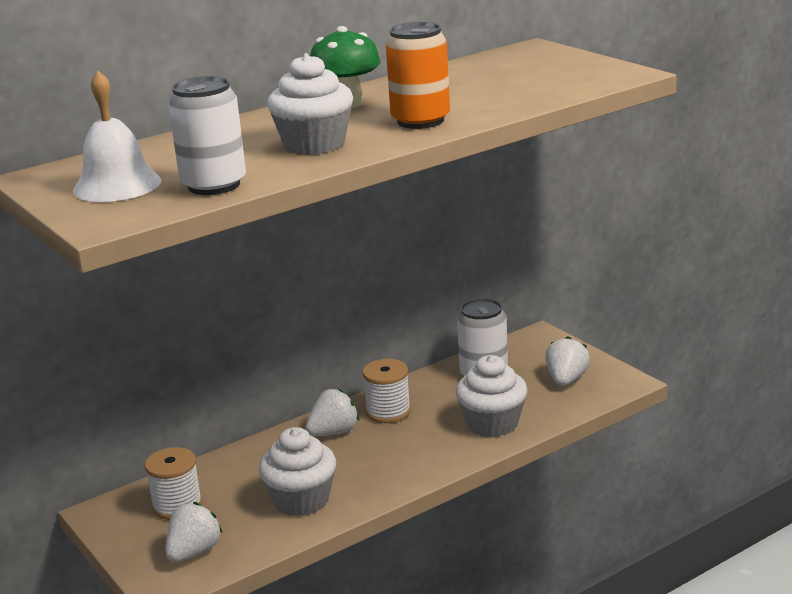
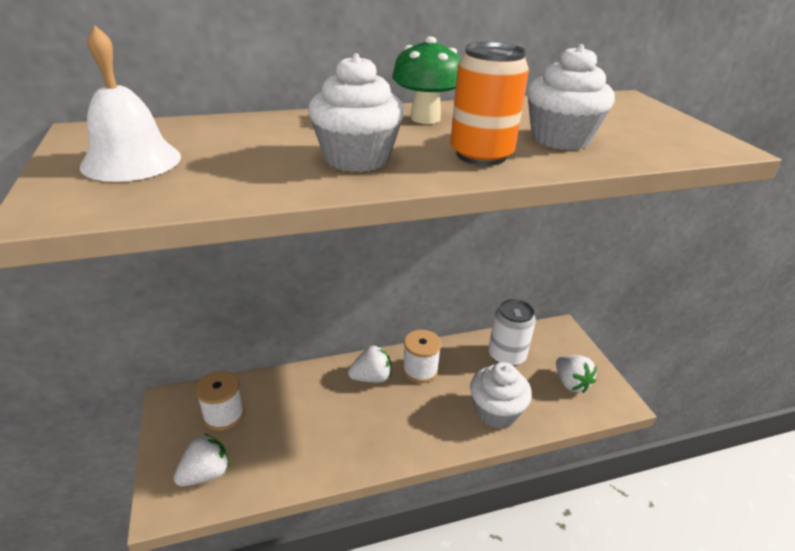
camera: 15 degrees right, 10 degrees up
white can [168,76,246,195] -> none
white cupcake [259,427,336,516] -> white cupcake moved to [527,44,615,150]
white strawberry [545,336,590,386] -> white strawberry turned 120 degrees clockwise [556,355,597,393]

